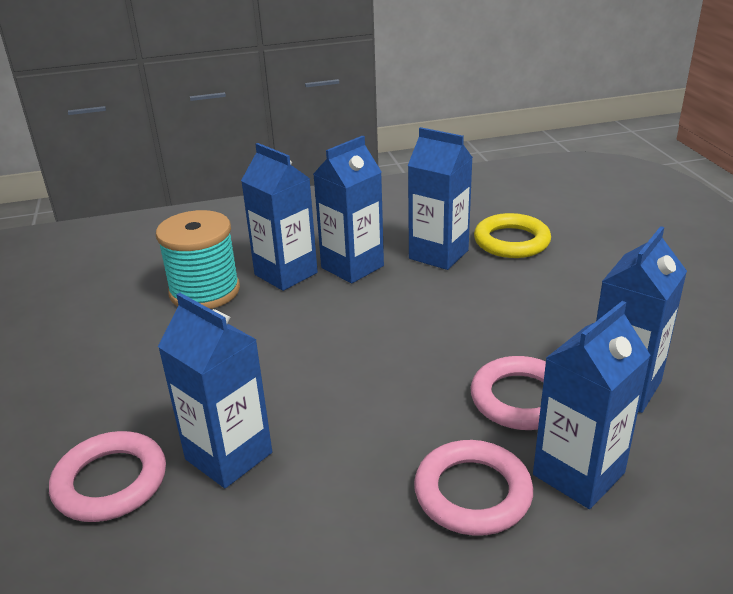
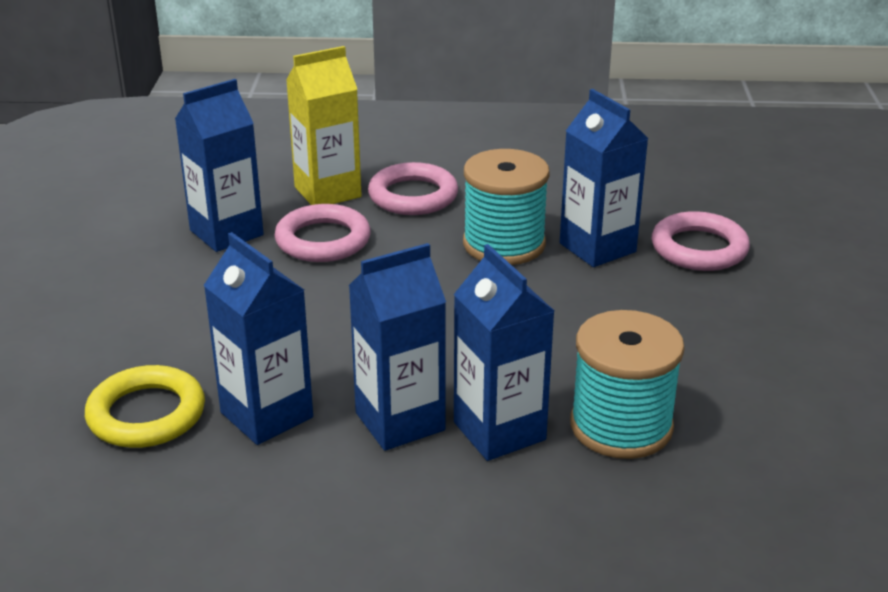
camera: 165 degrees left, 0 degrees up
blue carton [533,301,651,509] -> yellow carton [286,46,362,205]
none -> turquoise spool [463,149,550,265]

